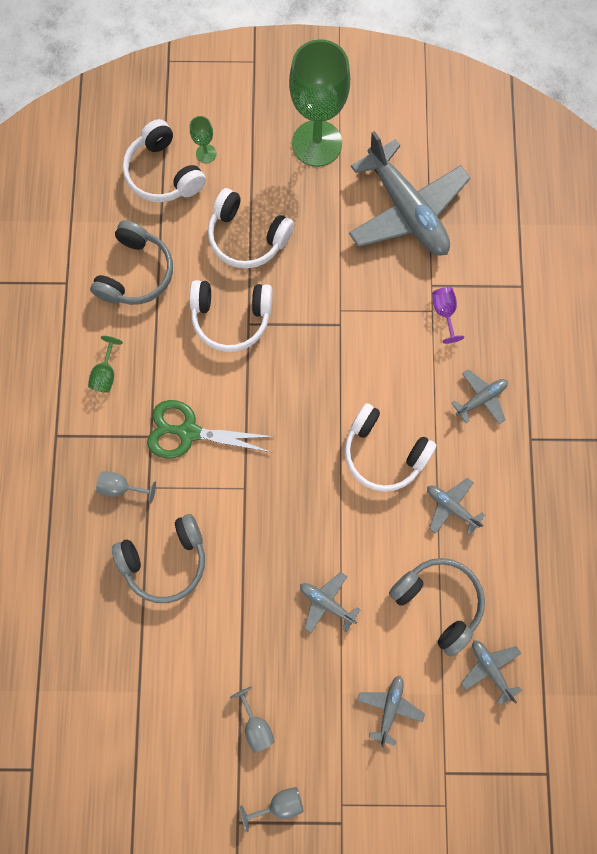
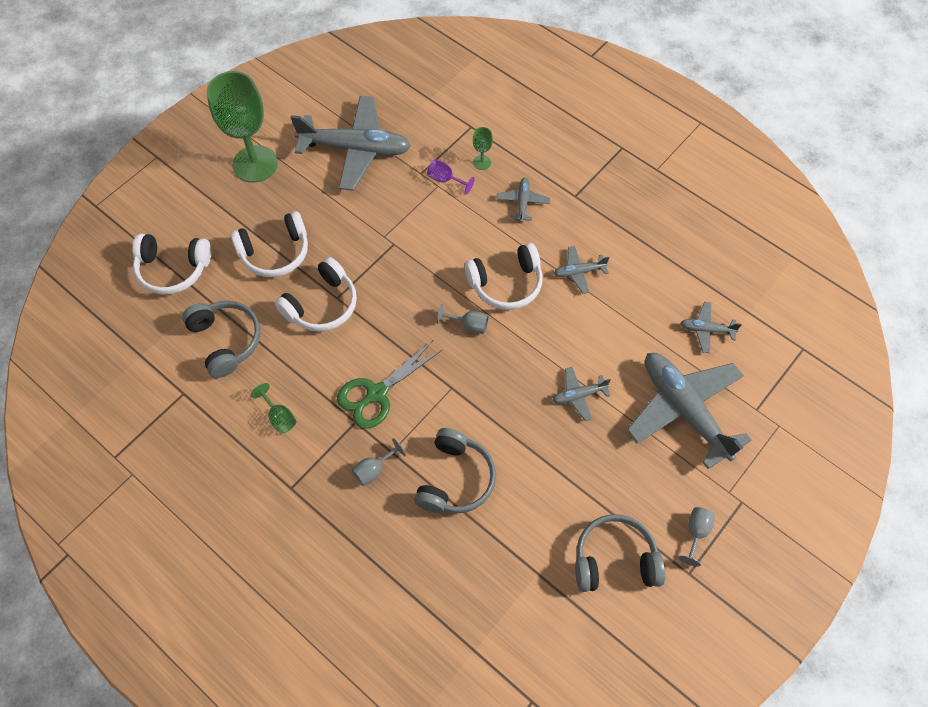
camera: 50 degrees left, 15 degrees down
green goblet [190,116,217,163] -> green goblet moved to [473,127,493,170]
grey goblet [230,686,275,753] -> grey goblet moved to [437,304,489,334]
grey plane [357,676,425,748] -> grey plane [626,353,752,469], size x2.25
grey headphones [389,558,485,657] -> grey headphones moved to [575,514,665,592]

